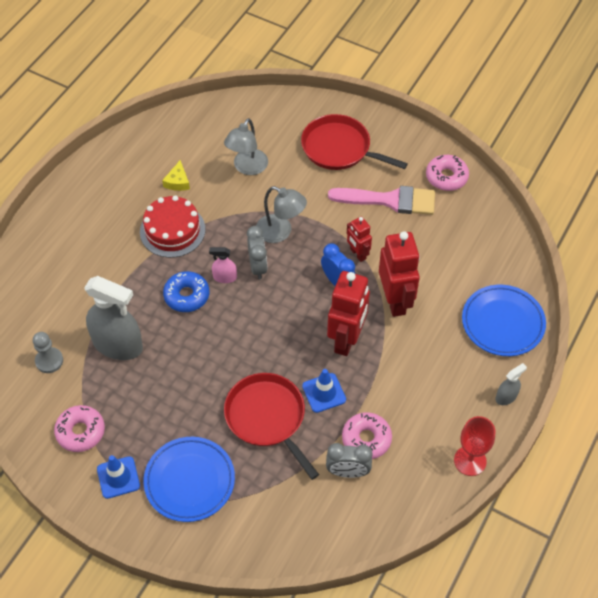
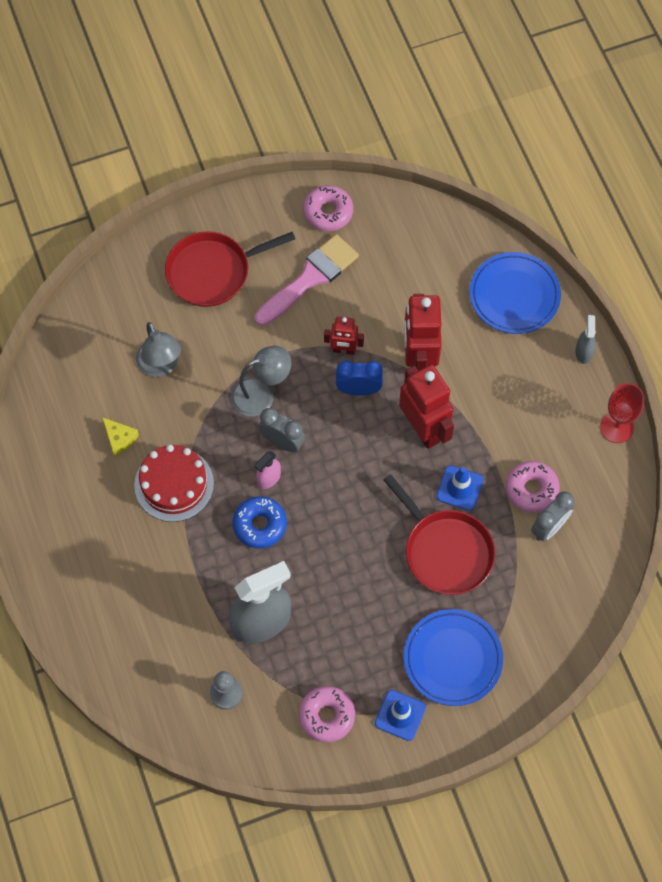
camera: 50 degrees left, 10 degrees up
red pan [224,373,319,480] -> red pan turned 135 degrees counterclockwise [384,474,495,595]
red robot [379,231,420,317] -> red robot turned 120 degrees counterclockwise [404,294,442,371]

